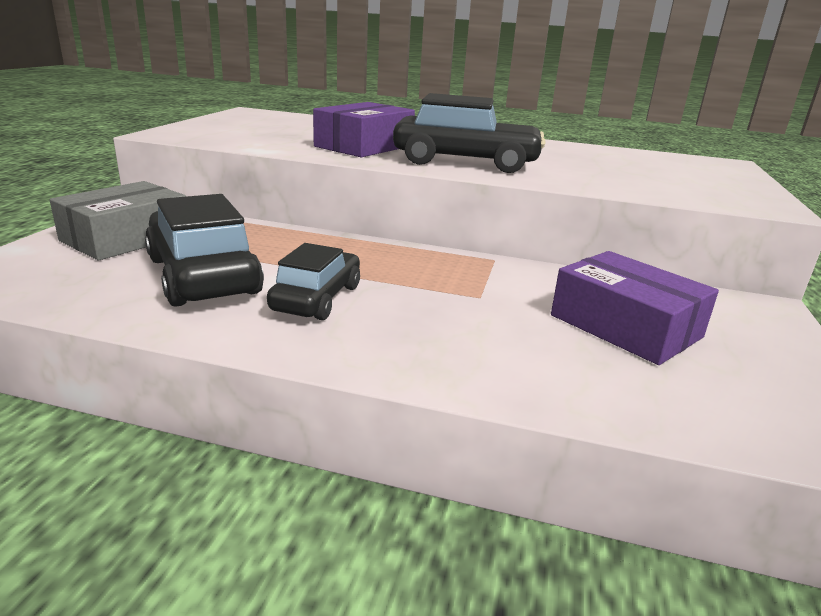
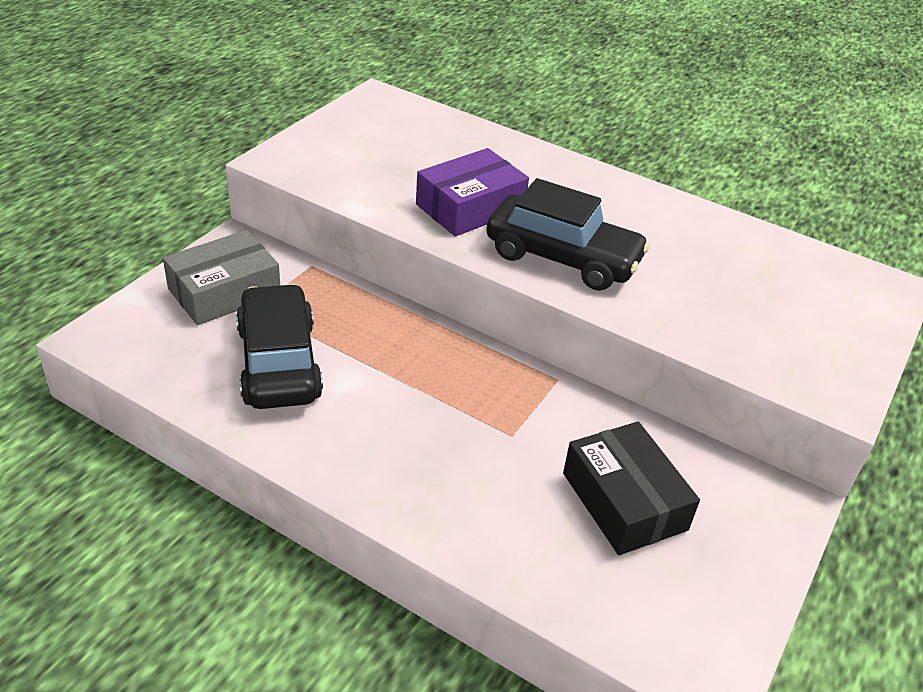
camera: 15 degrees right, 15 degrees up
black car [267,243,360,320] -> none
purple box [551,251,719,365] -> black box [563,422,700,555]

